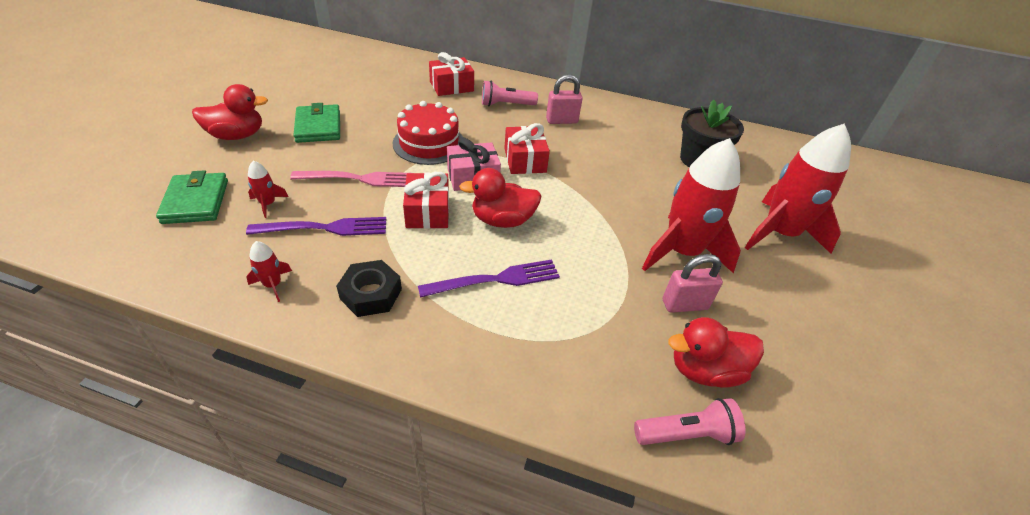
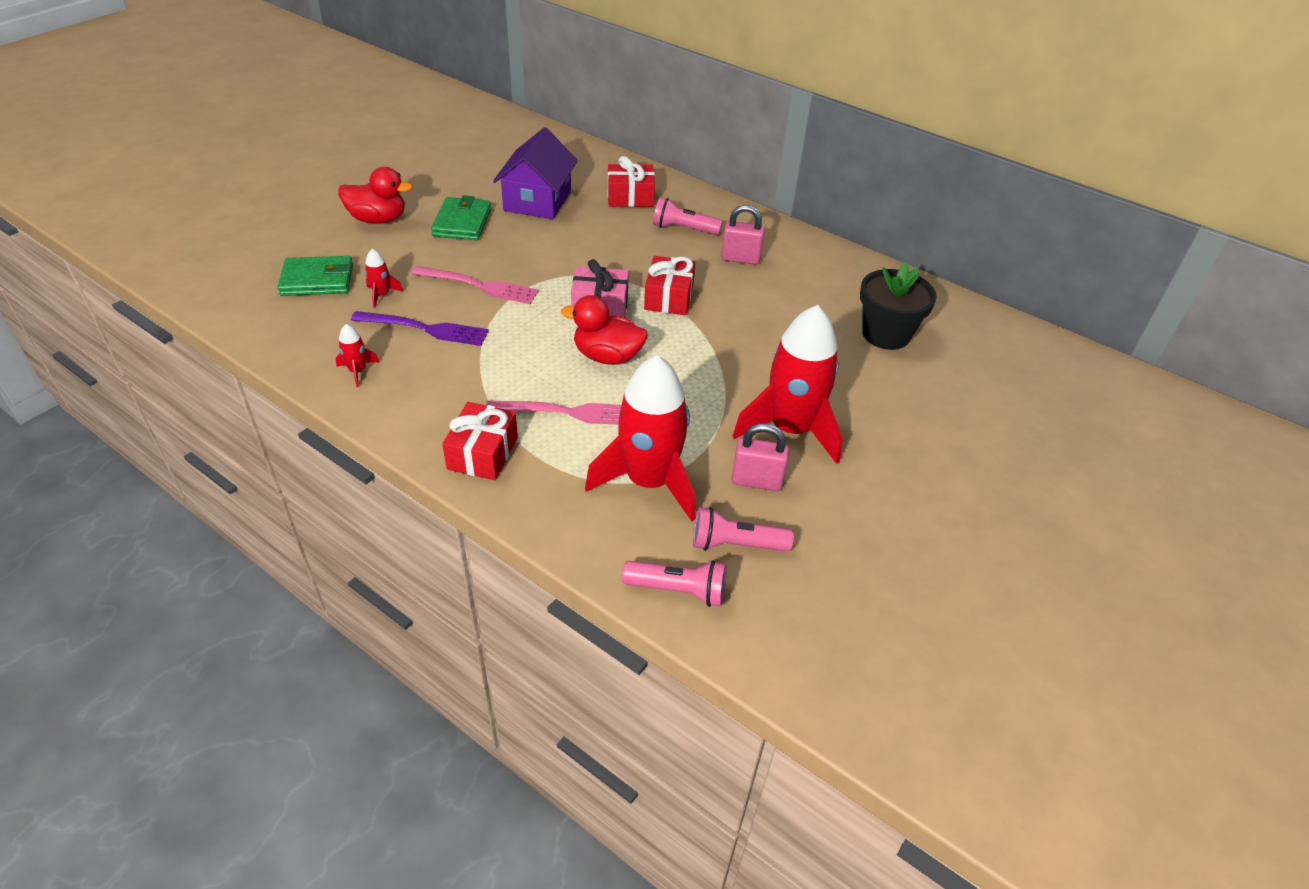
camera: 20 degrees right, 0 degrees up
green wallet [156,170,228,224] -> green wallet turned 75 degrees clockwise [278,256,353,296]
black nut [336,260,402,317] -> none
red cake [393,101,463,165] -> none
red gift [403,172,449,229] -> red gift moved to [442,402,518,480]
purple fork [418,259,560,298] -> pink fork [486,401,621,425]
red duck [668,317,764,388] -> pink flashlight [693,507,794,552]
red rocket [745,124,851,254] -> red rocket moved to [585,355,696,521]
none -> purple house [493,127,578,219]

